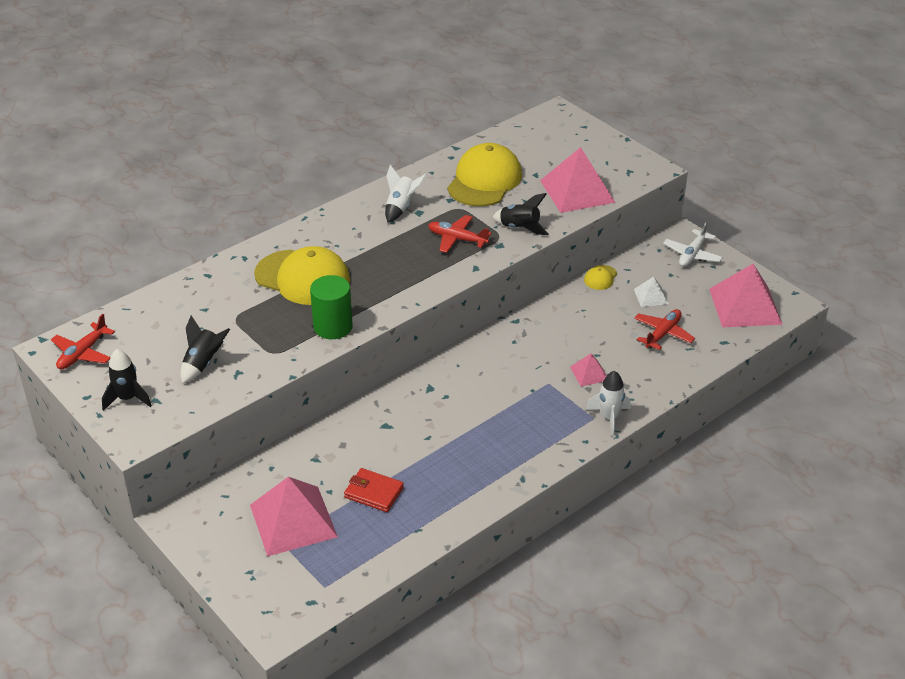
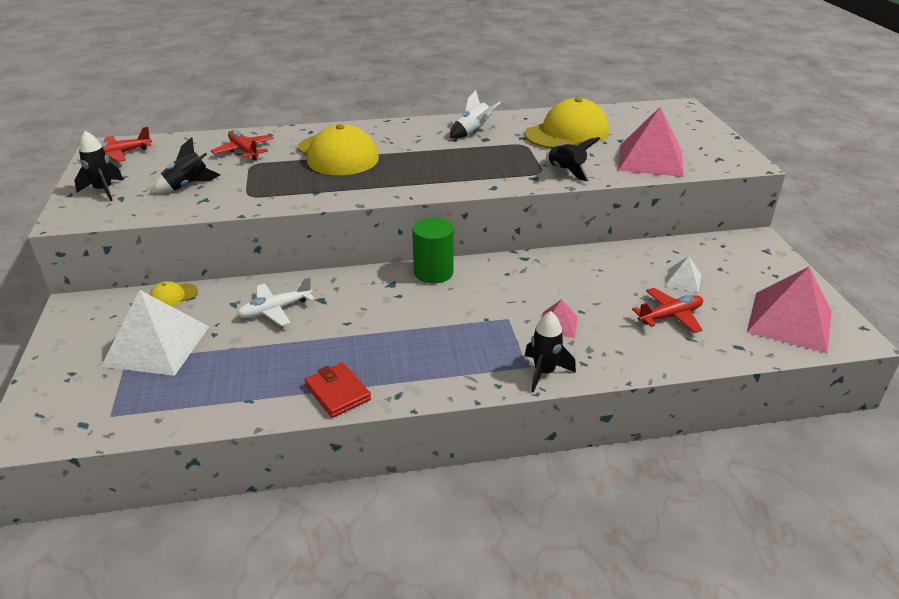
camera: 30 degrees right, 5 degrees down
pink pyramid [250,477,338,557] -> white pyramid [101,290,209,376]
green cylinder [310,275,353,339] -> green cylinder moved to [412,218,454,283]
red wallet [344,468,404,512] -> red wallet moved to [305,362,371,418]
red plane [428,215,491,253] -> red plane moved to [211,130,274,160]
yellow cap [584,265,617,290] -> yellow cap moved to [149,281,198,307]
white rocket [585,371,631,436] -> black rocket [525,311,576,392]
white plane [663,221,723,267] -> white plane moved to [237,277,315,326]

